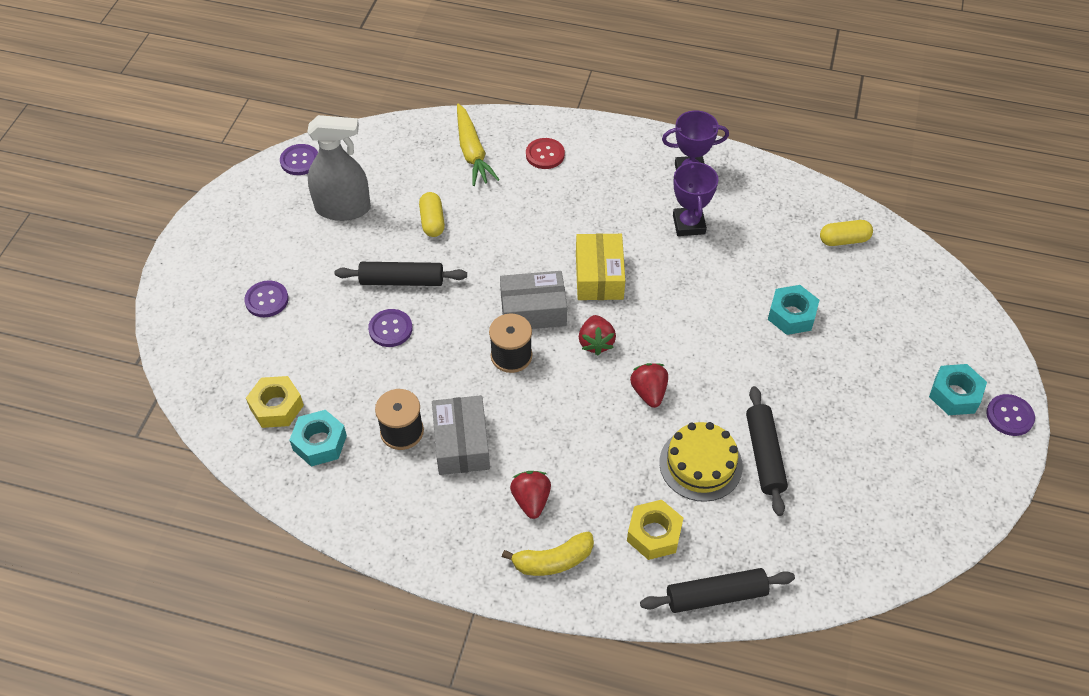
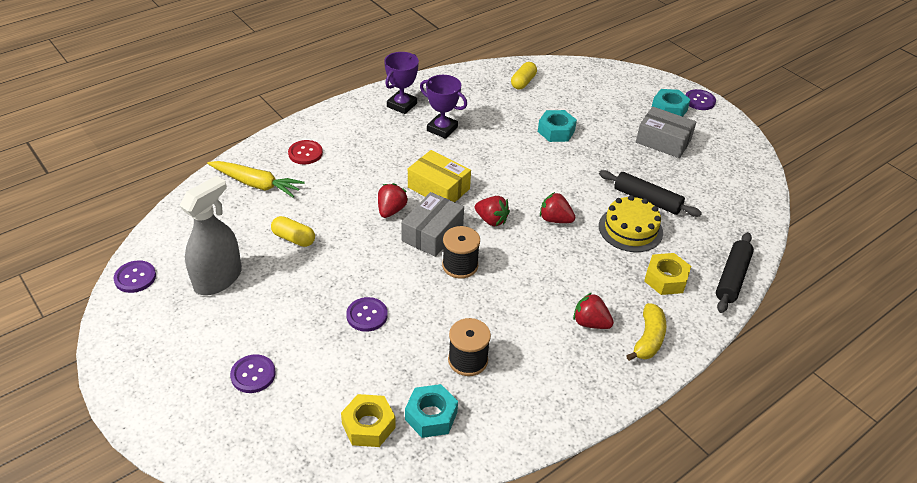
camera: 55 degrees left, 10 degrees down
black rolling pin [335,262,467,286] -> none
grey box [432,395,490,475] -> grey box moved to [636,107,696,158]
none -> red strawberry [378,183,408,218]

